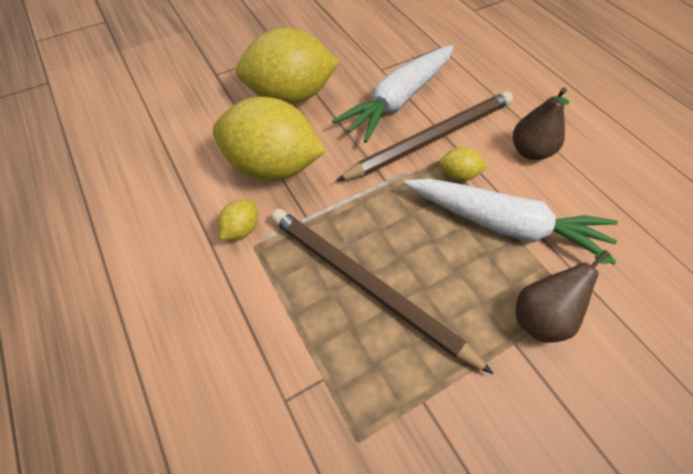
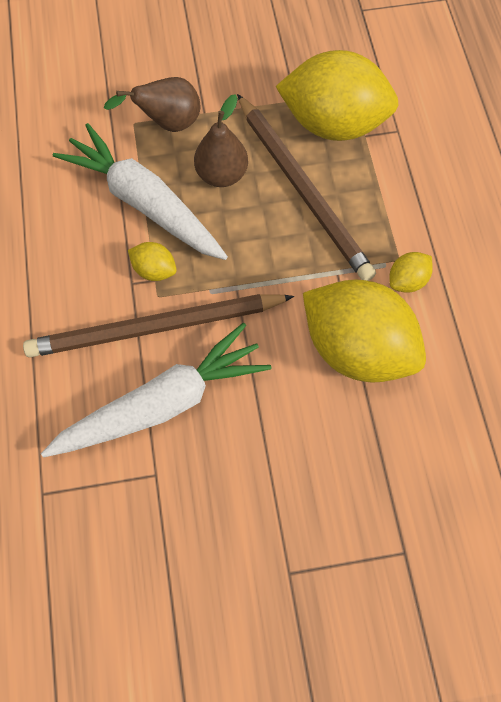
camera: 160 degrees left, 10 degrees up
yellow lemon [236,27,340,105] -> yellow lemon moved to [275,50,399,141]
brown pear [513,87,569,160] -> brown pear moved to [194,94,248,187]

